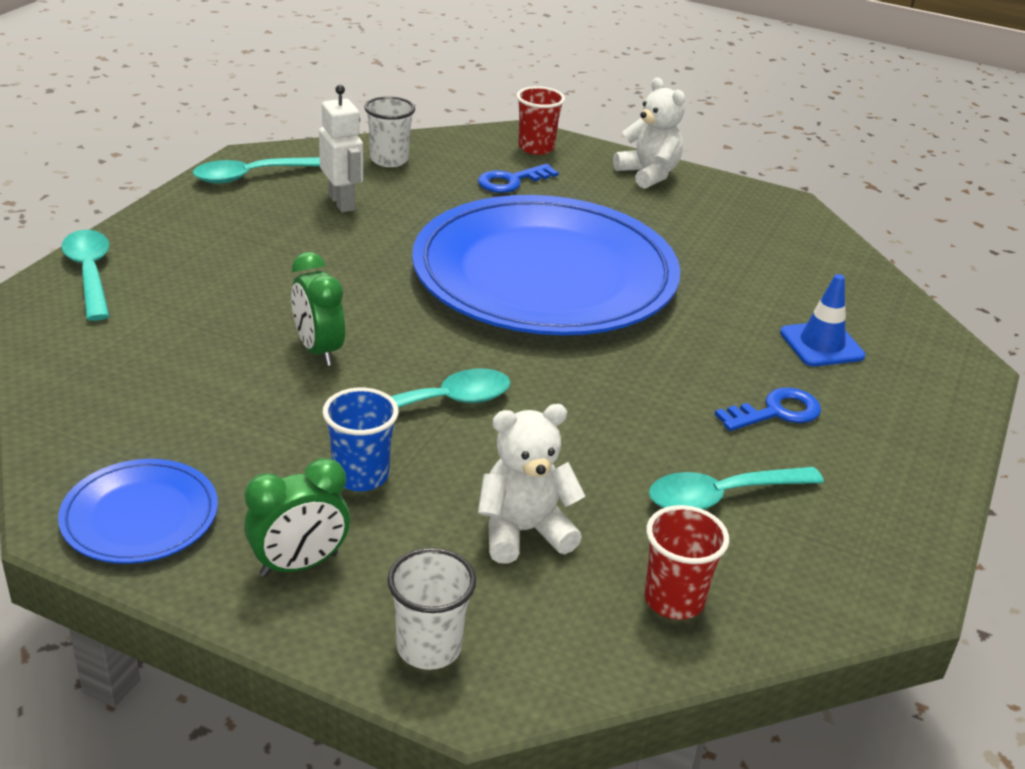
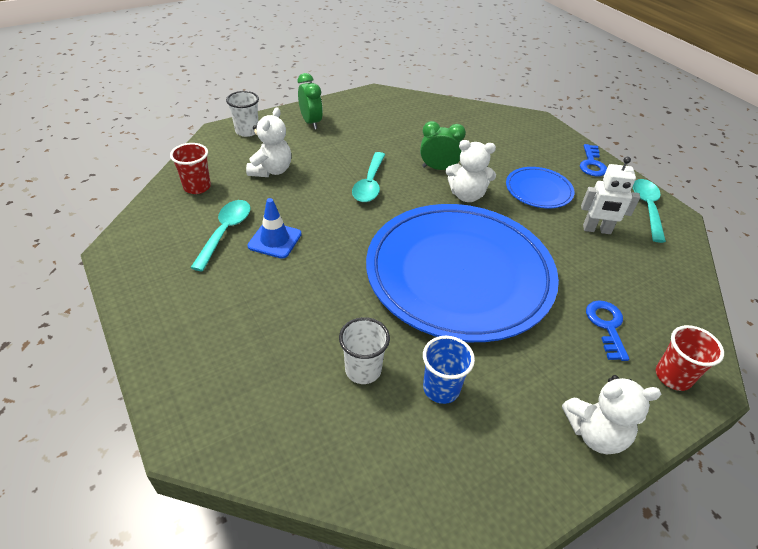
camera: 125 degrees right, 10 degrees up
blue plate [58,459,218,564] -> blue plate moved to [506,167,574,208]
turquoise spoon [61,230,110,321] -> none
green clock [244,458,350,577] -> green clock turned 150 degrees clockwise [298,73,323,129]
blue cup [323,388,399,491] -> blue cup moved to [423,336,475,404]
white cup [364,96,415,167] -> white cup moved to [339,317,390,384]
blue key [714,388,821,431] -> blue key moved to [580,144,607,176]
blue traffic cone [780,274,865,366] -> blue traffic cone moved to [247,198,302,259]
none -> white teddy bear [446,140,496,202]

